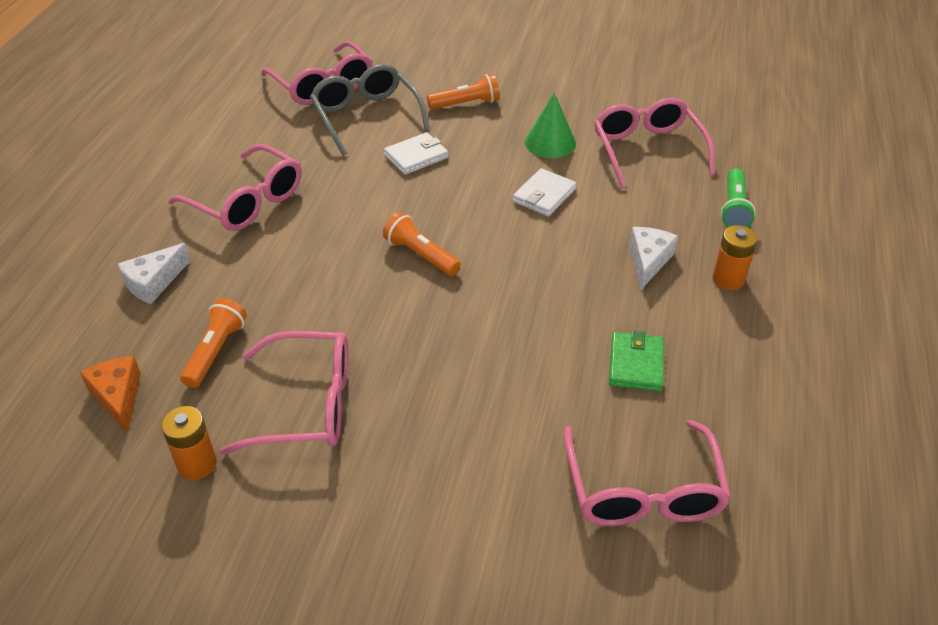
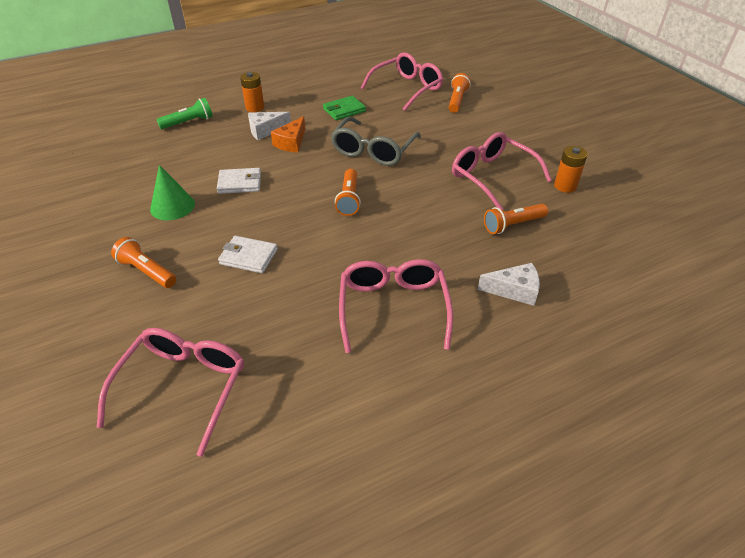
camera: 130 degrees left, 0 degrees up
orange cheese [80,356,141,433] -> orange cheese moved to [271,116,305,153]
grey glasses [310,64,430,155] -> grey glasses moved to [331,117,421,166]
pink glasses [594,98,715,189] -> none
none -> orange flashlight [449,73,471,113]

